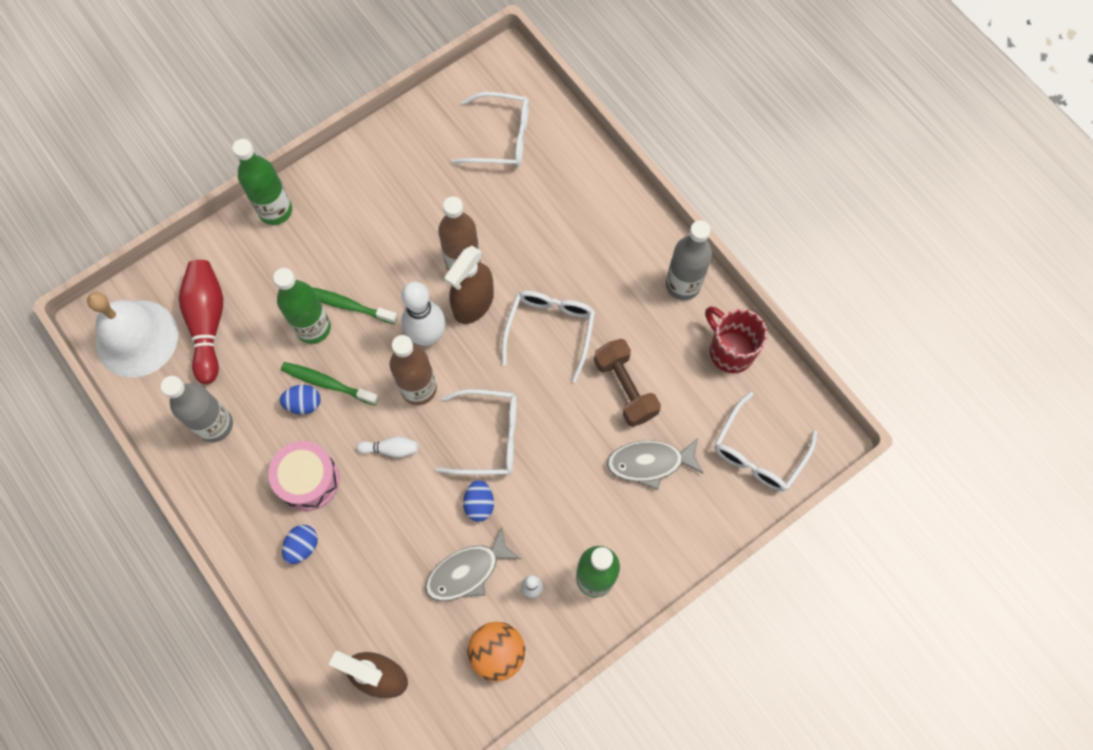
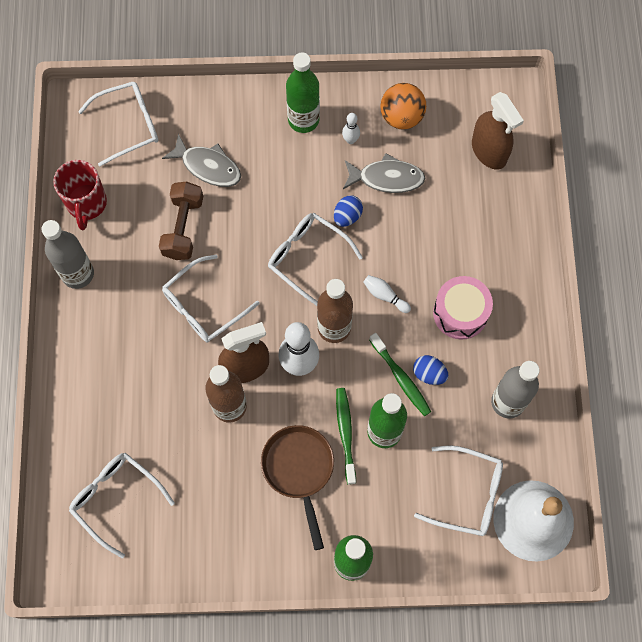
camera: 145 degrees left, 0 degrees up
red bowling pin [179,260,223,384] -> white glasses [414,445,503,536]
blue egg [282,525,318,564] -> none
green toothbrush [312,287,398,324] -> green toothbrush turned 150 degrees counterclockwise [336,388,356,485]
none -> brown pan [261,425,334,550]

